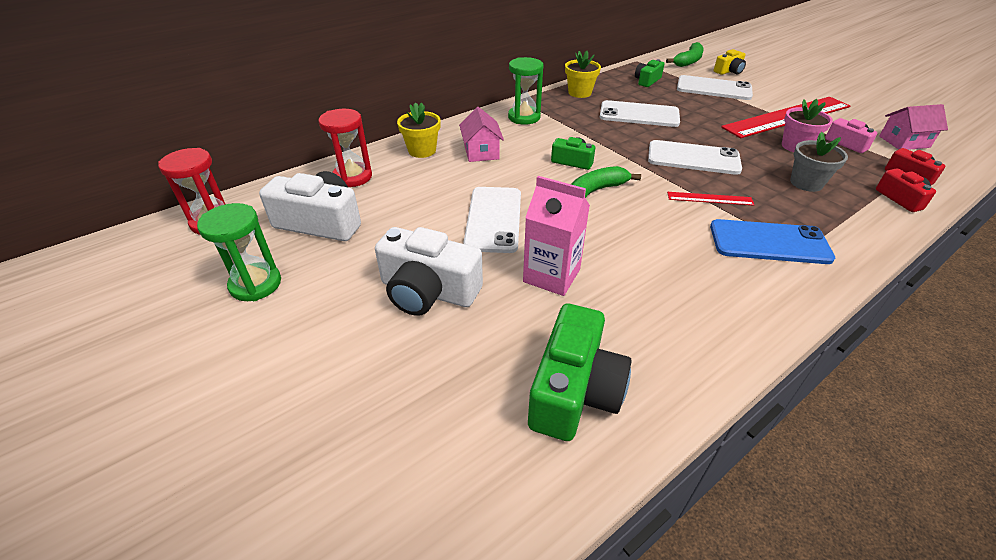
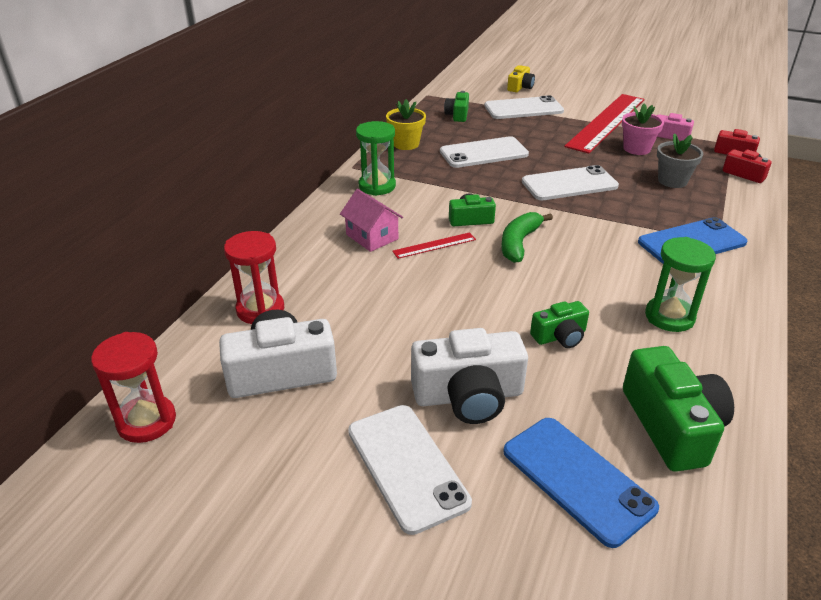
camera: 30 degrees left, 5 degrees down
green hourglass [197,203,281,301] -> green hourglass moved to [645,237,716,332]
yellow flower pot [397,102,441,158] -> none
white phone [463,187,521,253] -> white phone moved to [348,405,472,535]
pink carton [523,176,590,296] -> green camera [530,301,589,348]
green banana [666,42,704,67] -> none
red ruler [667,192,754,206] -> red ruler moved to [392,232,476,259]
pink house [879,104,948,150] -> none
none -> blue phone [503,418,659,548]

